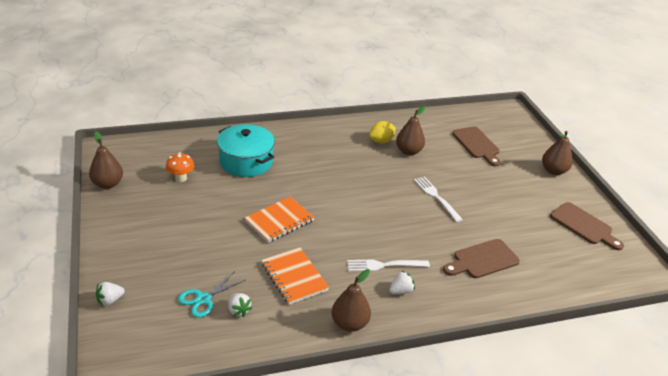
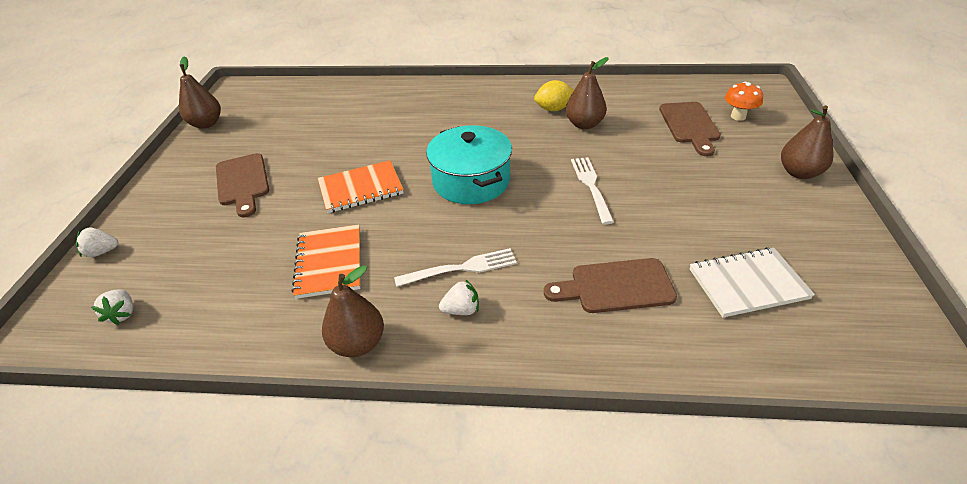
camera: 25 degrees right, 5 degrees up
orange mushroom [166,152,194,182] -> orange mushroom moved to [725,82,763,121]
turquoise scissors [178,271,246,318] -> none
turquoise pot [217,124,275,177] -> turquoise pot moved to [426,125,512,204]
white strawberry [228,293,252,317] -> white strawberry moved to [91,289,133,325]
white fork [347,260,430,271] -> white fork turned 150 degrees clockwise [394,248,517,287]
brown cutting board [550,202,624,250] -> brown cutting board moved to [216,153,269,218]
none -> white notebook [690,247,815,318]

